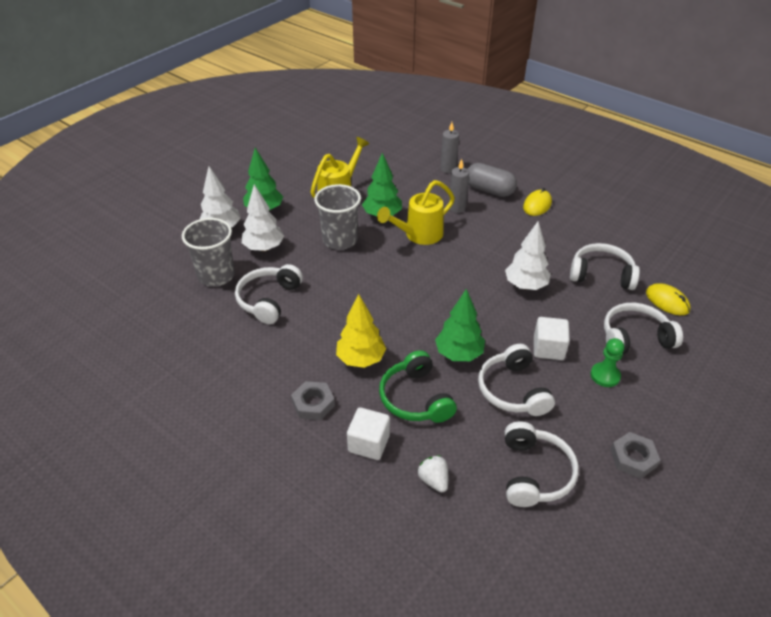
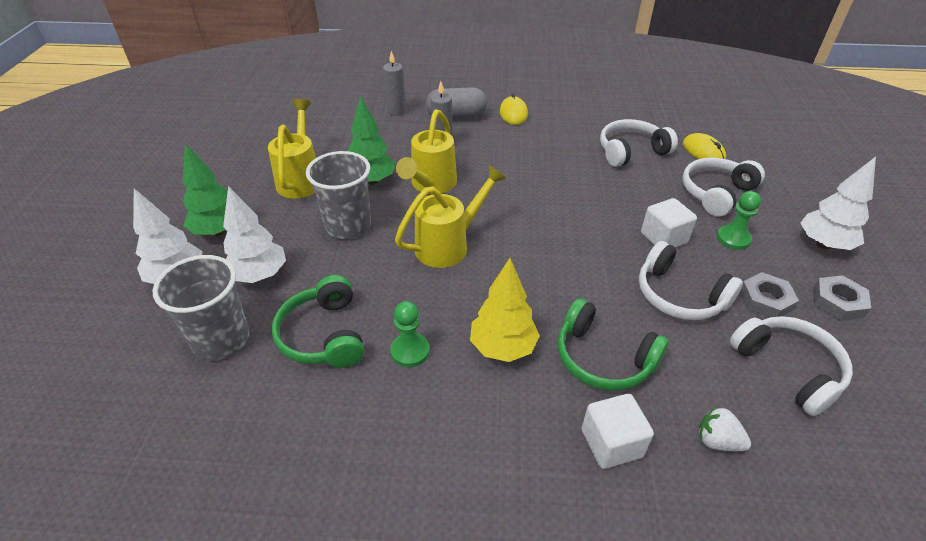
camera: 35 degrees left, 0 degrees up
white headphones [235,264,303,324] -> green headphones [271,275,364,368]
grey nut [291,381,335,420] -> grey nut moved to [740,272,799,318]
green tree [435,289,485,361] -> none
white tree [505,221,551,290] -> white tree moved to [801,156,876,250]
yellow mouse [646,283,690,315] -> yellow mouse turned 45 degrees clockwise [683,133,726,159]
none -> green pawn [390,301,430,367]
none -> yellow watering can [395,165,507,268]

